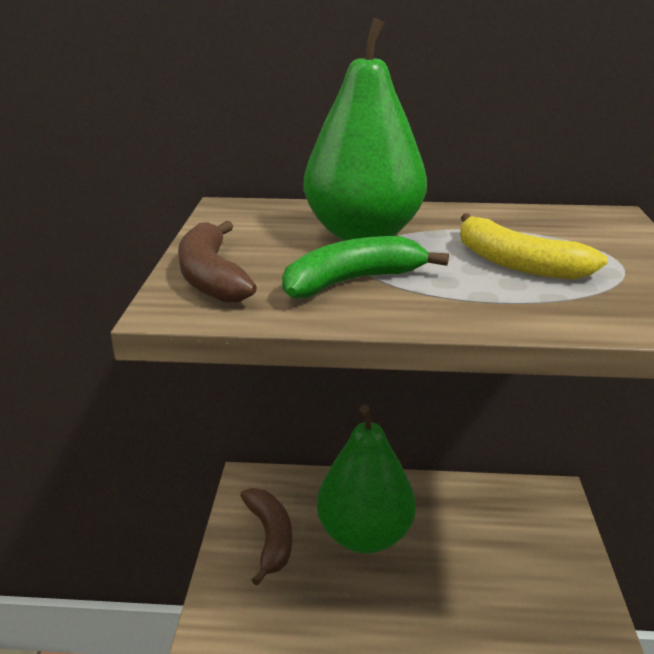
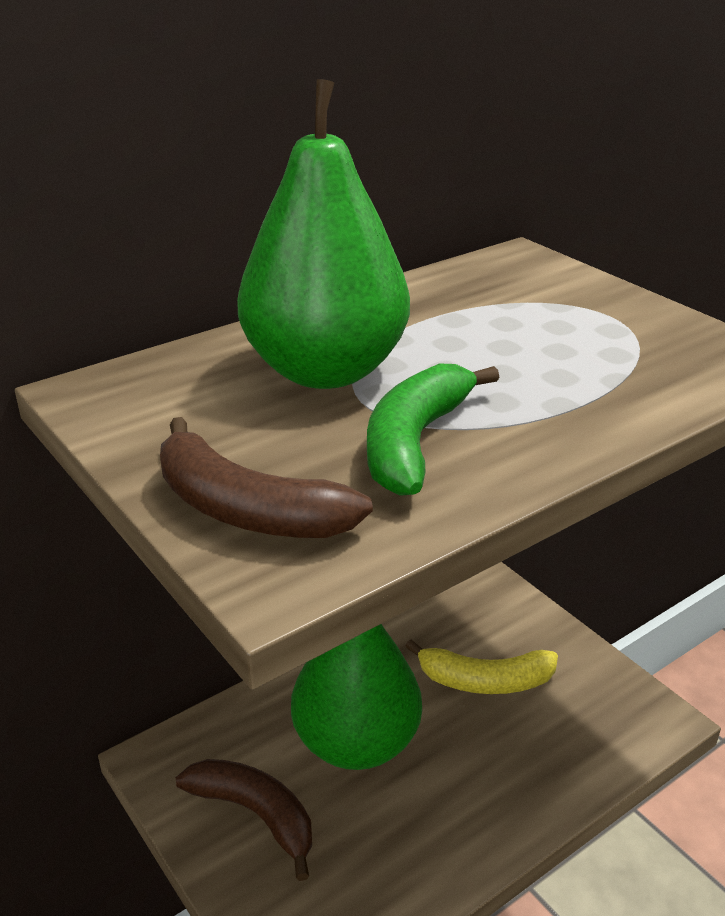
camera: 40 degrees left, 5 degrees up
yellow banana [460,213,608,280] -> yellow banana moved to [405,640,558,694]

